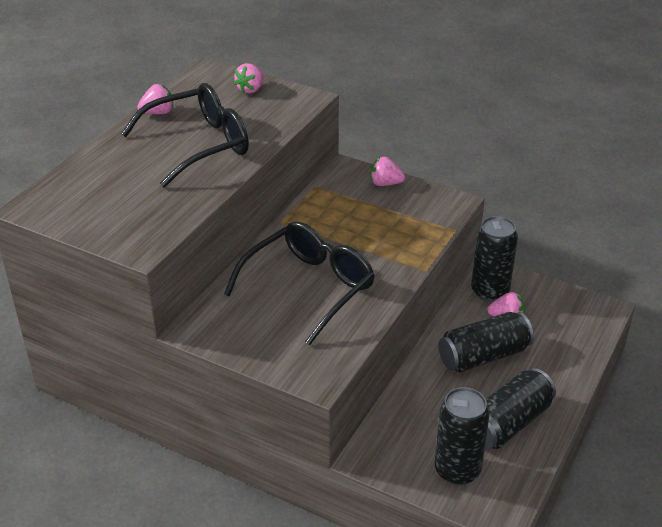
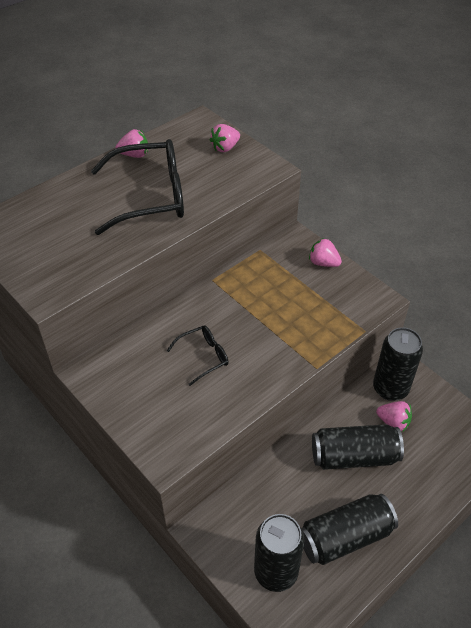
camera: 20 degrees right, 10 degrees up
black glasses [224,221,375,345] -> black glasses [167,325,228,386], size x0.48

